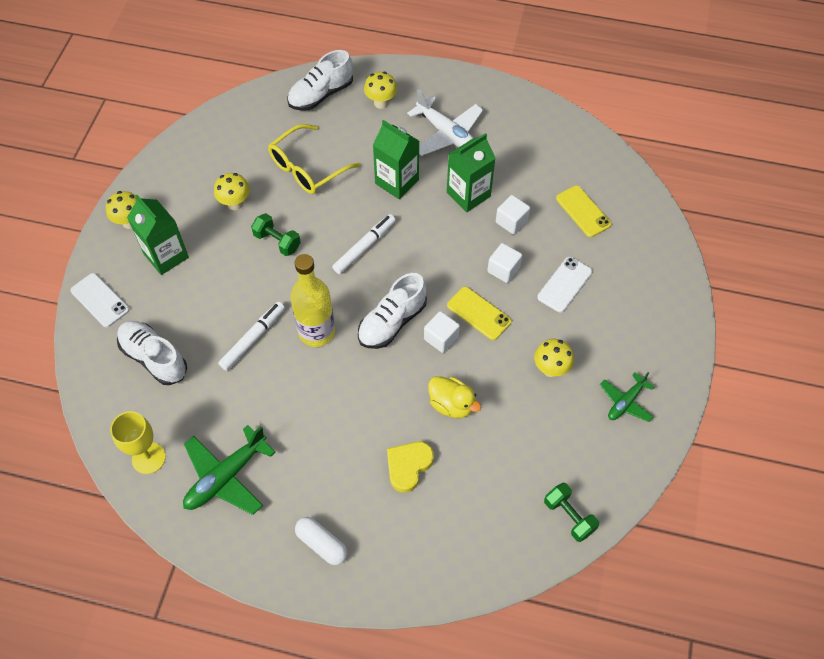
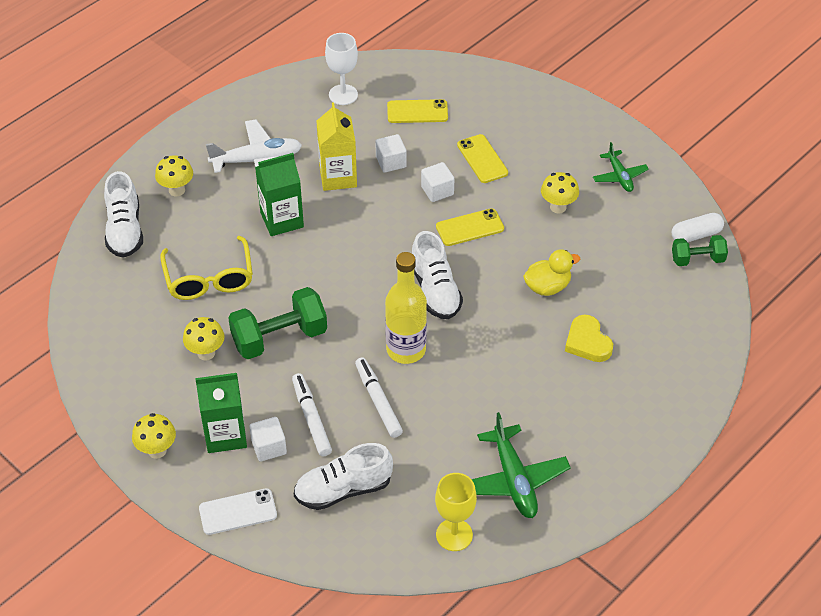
camera: 60 degrees left, 10 degrees down
green dumbbell [251,213,301,256] -> green dumbbell [228,287,327,359], size x1.70
white capsule [295,517,348,565] -> white capsule moved to [672,213,724,242]
white marker [332,214,396,274] -> white marker moved to [292,373,332,456]
white cube [424,311,460,353] -> white cube moved to [249,417,287,461]
green carton [447,133,495,212] -> yellow carton [316,102,357,191]
white phone [537,257,592,312] -> yellow phone [457,134,508,183]
none -> white goblet [325,33,358,105]

